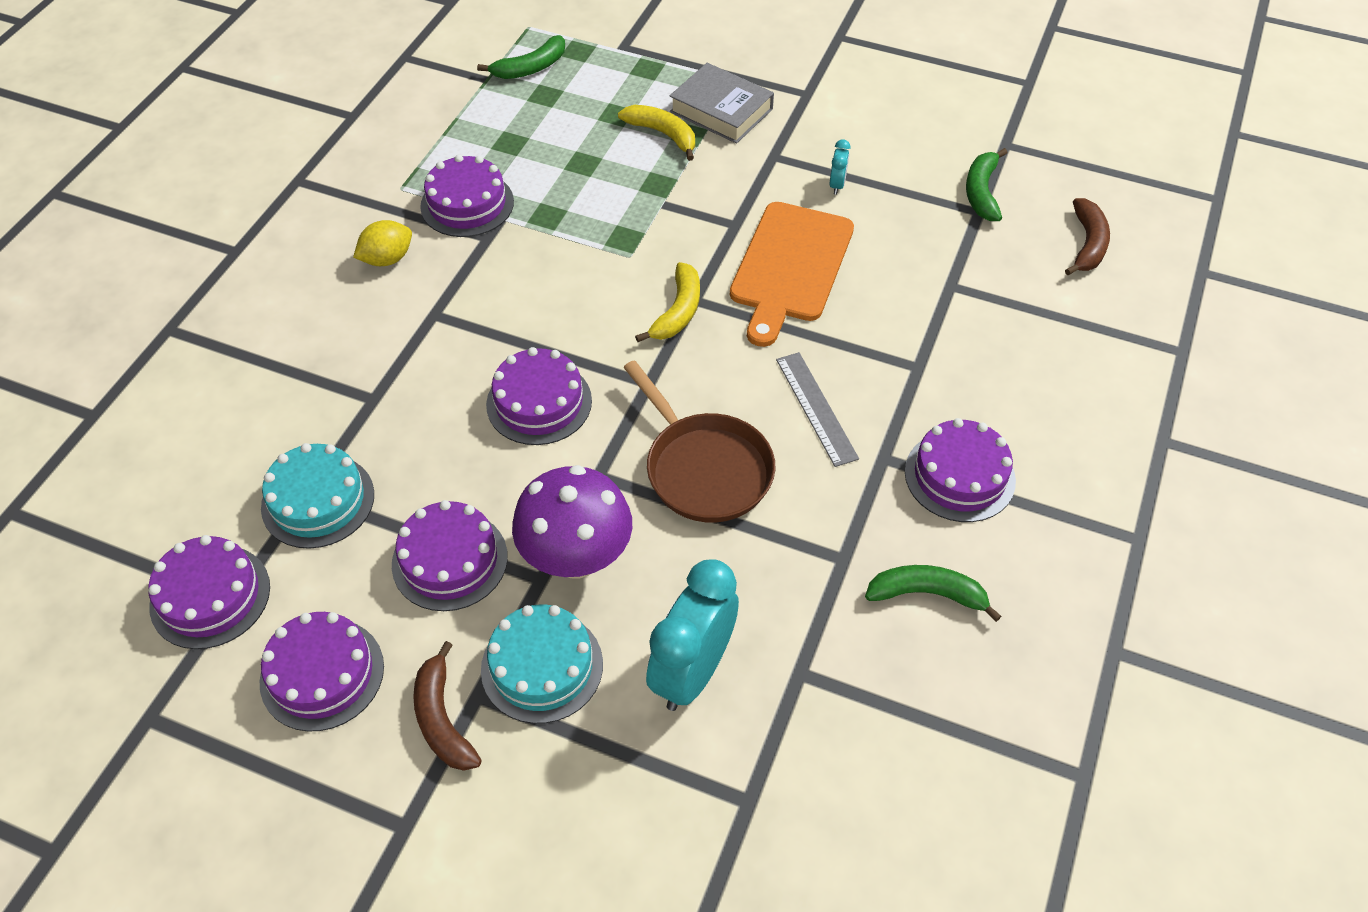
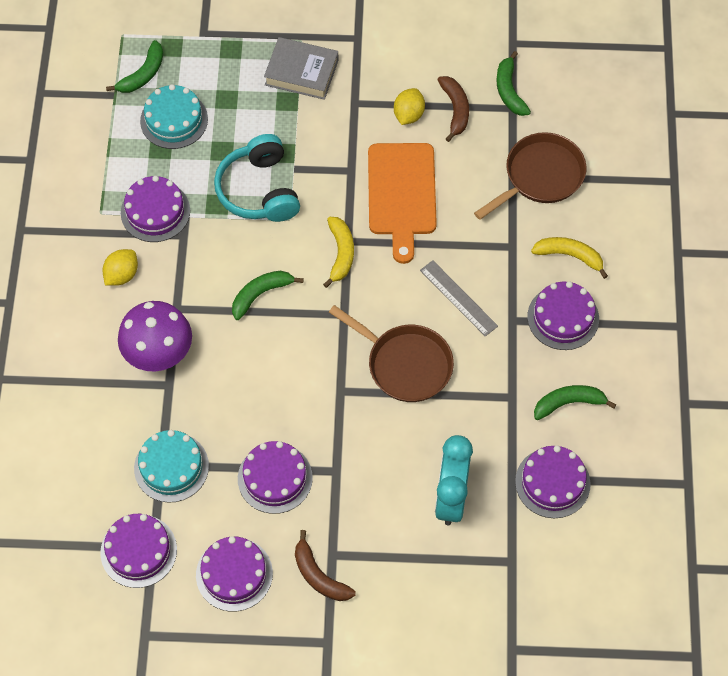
camera: 20 degrees left, 10 degrees up
turquoise cake [481,604,603,724] -> turquoise cake moved to [140,84,208,149]
purple cake [486,347,592,445] -> purple cake moved to [515,446,591,518]
purple mushroom [512,465,632,579] -> purple mushroom moved to [118,301,192,371]
yellow banana [618,105,695,161] -> yellow banana moved to [531,237,608,279]
turquoise clock [830,139,850,195] -> yellow lemon [394,88,425,125]
brown banana [1065,198,1110,275] -> brown banana moved to [437,76,469,142]
none -> turquoise headphones [214,134,300,222]
none -> green banana [232,271,304,320]
none -> brown pan [474,132,587,220]

